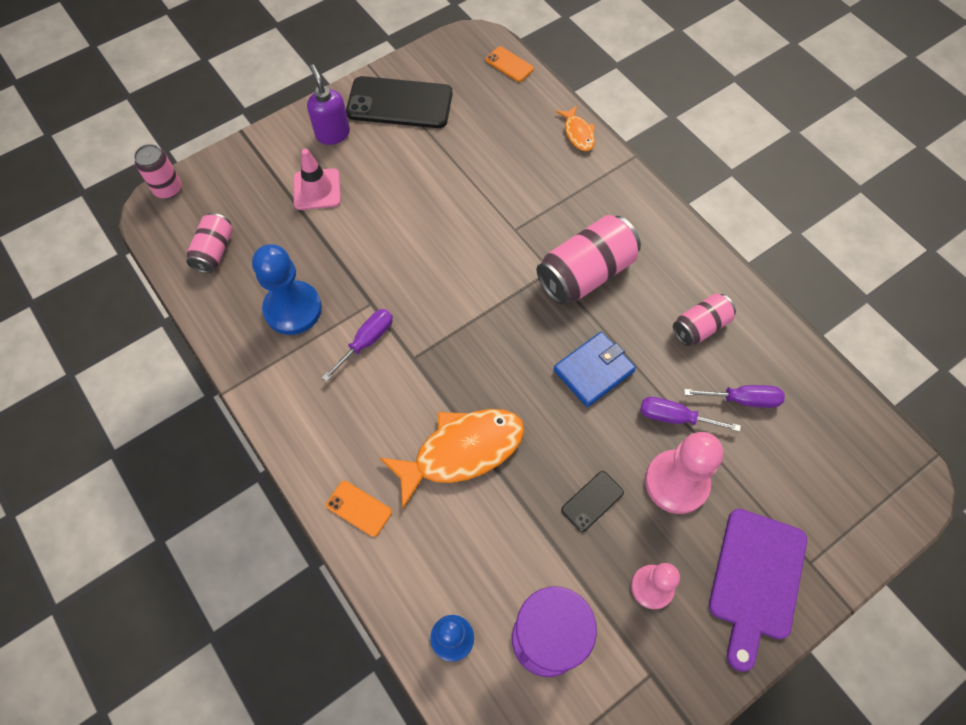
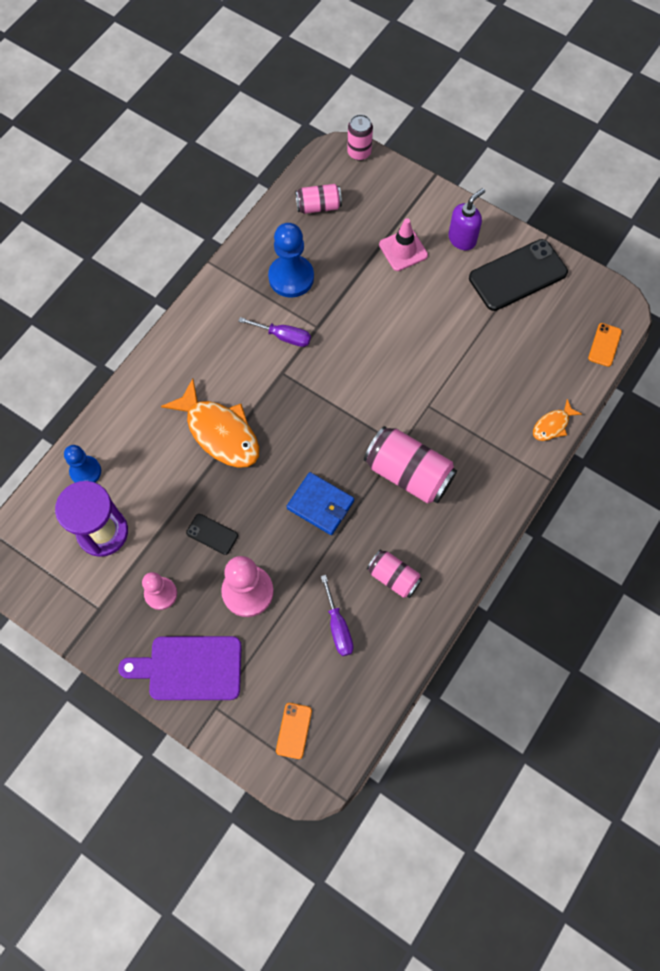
camera: 70 degrees right, 5 degrees up
orange phone [326,481,392,537] -> orange phone moved to [276,703,312,759]
black phone [346,76,453,128] -> black phone turned 75 degrees clockwise [469,239,568,311]
purple screwdriver [640,397,741,432] -> none

